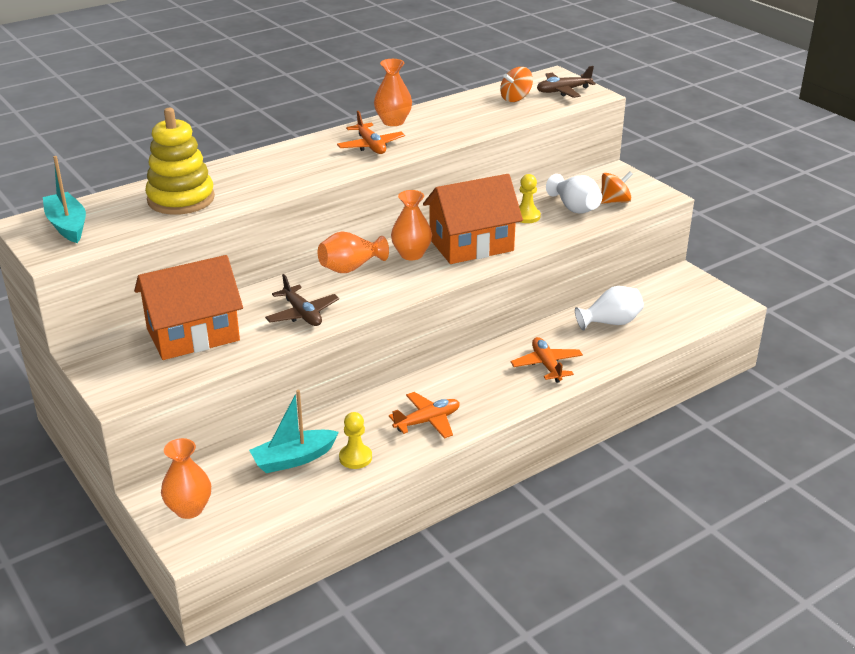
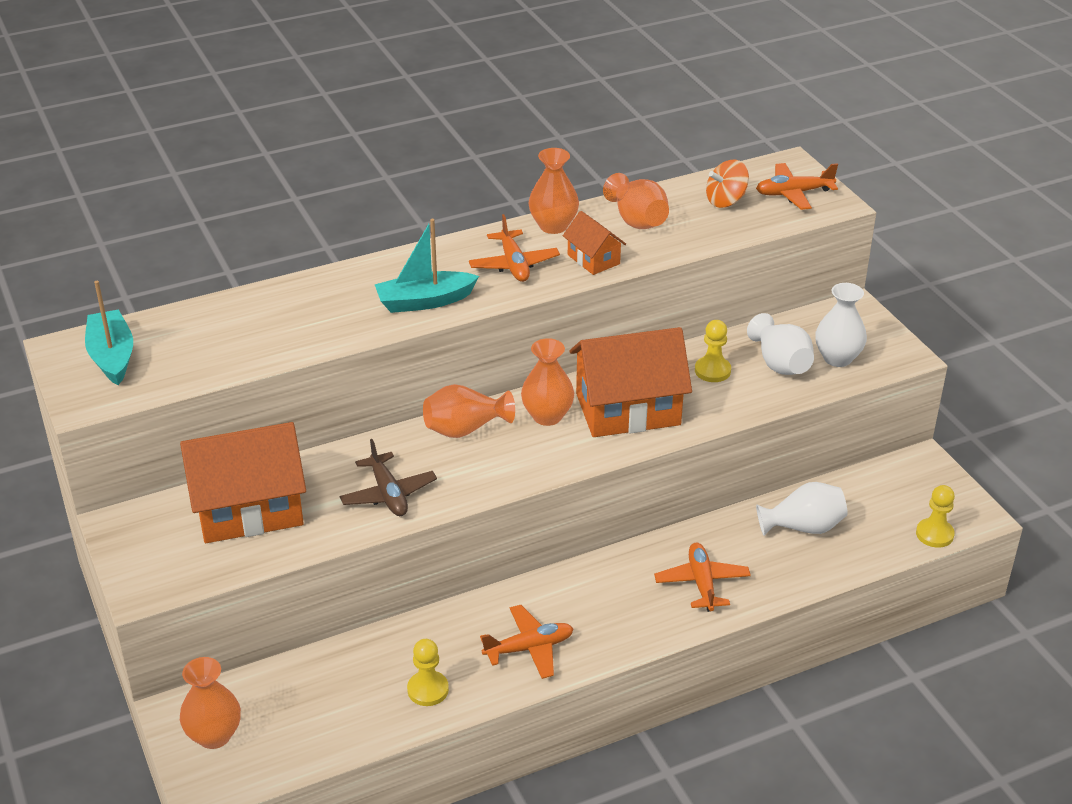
camera: 10 degrees right, 5 degrees up
yellow stacking toy [145,108,215,215] -> none
turquoise boat [249,390,339,473] -> turquoise boat moved to [375,219,479,313]
brown plane [537,66,596,98] -> orange plane [756,163,838,210]
orange spinning top [601,171,633,204] -> white vase [815,283,867,367]
none -> orange house [563,211,626,275]
none -> orange vase [603,173,669,229]
none -> yellow pawn [916,485,955,548]

